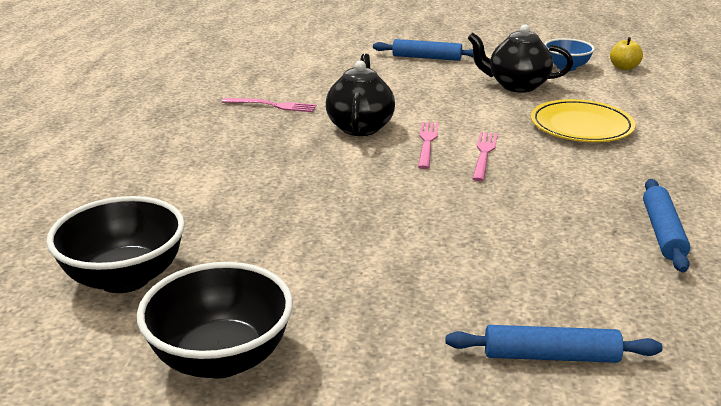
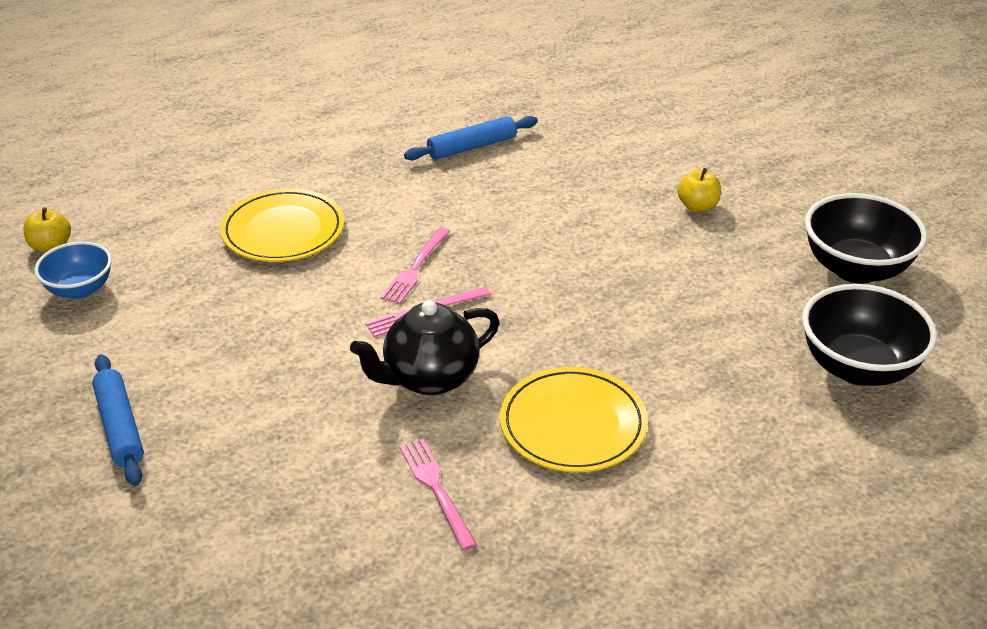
camera: 125 degrees left, 10 degrees up
blue rolling pin [446,325,663,363] -> none
black teapot [468,24,573,93] -> none
pink fork [472,132,498,181] -> pink fork turned 45 degrees counterclockwise [380,227,450,304]
none -> yellow plate [500,367,648,472]
none -> yellow apple [677,168,721,212]

